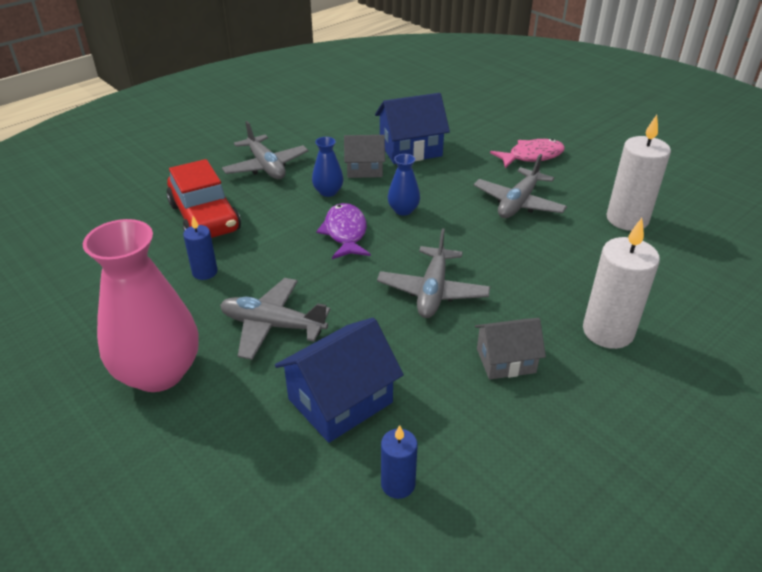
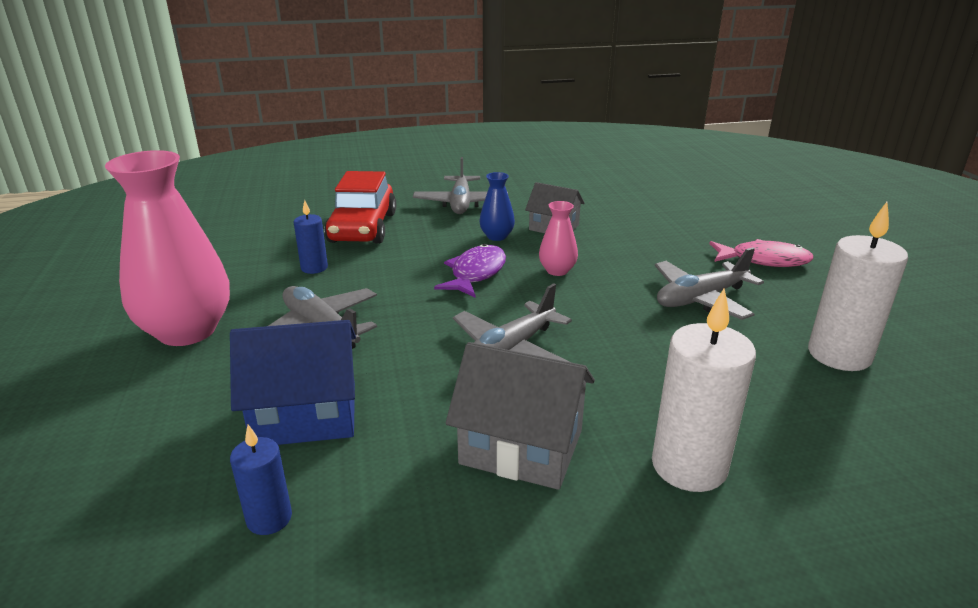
camera: 30 degrees right, 10 degrees down
blue house [375,93,450,164] -> none
blue vase [388,154,420,216] -> pink vase [539,201,578,276]
grey house [475,318,546,379] -> grey house [446,342,595,490], size x1.54

